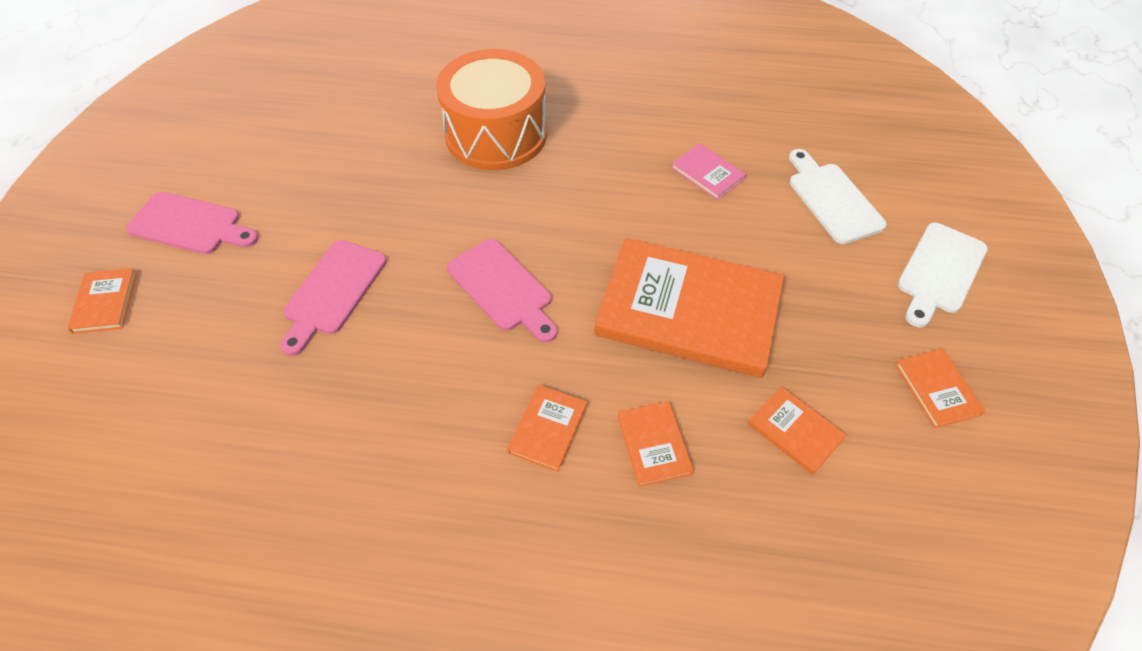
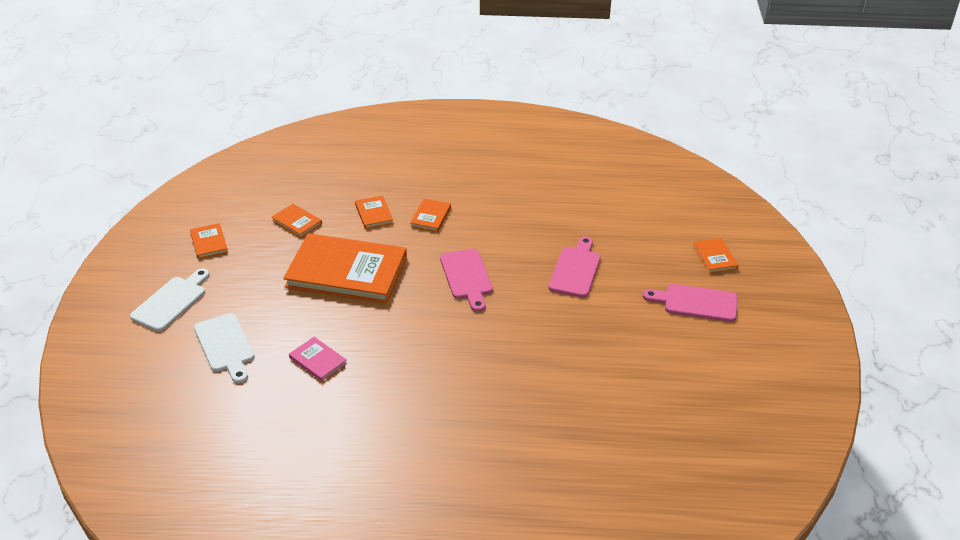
camera: 175 degrees right, 15 degrees down
orange drum [436,49,547,170] -> none
pink cutting board [447,239,558,343] -> pink cutting board turned 150 degrees counterclockwise [440,249,493,312]

